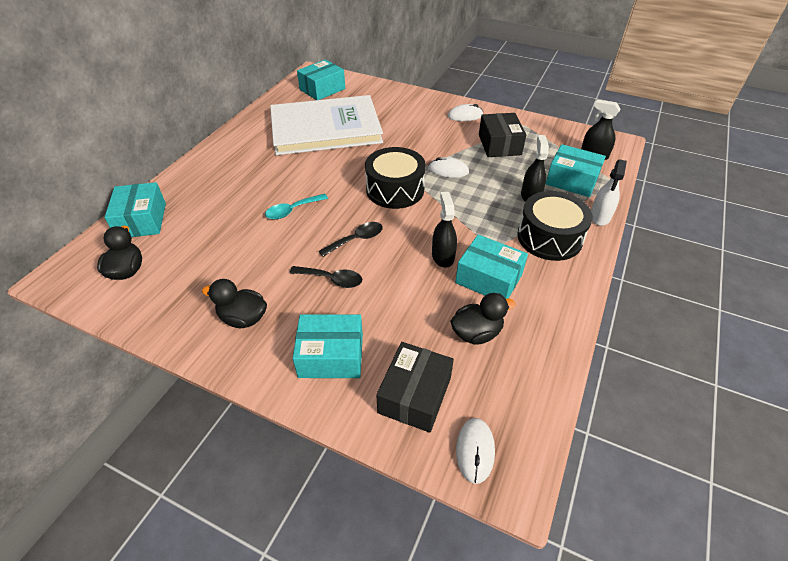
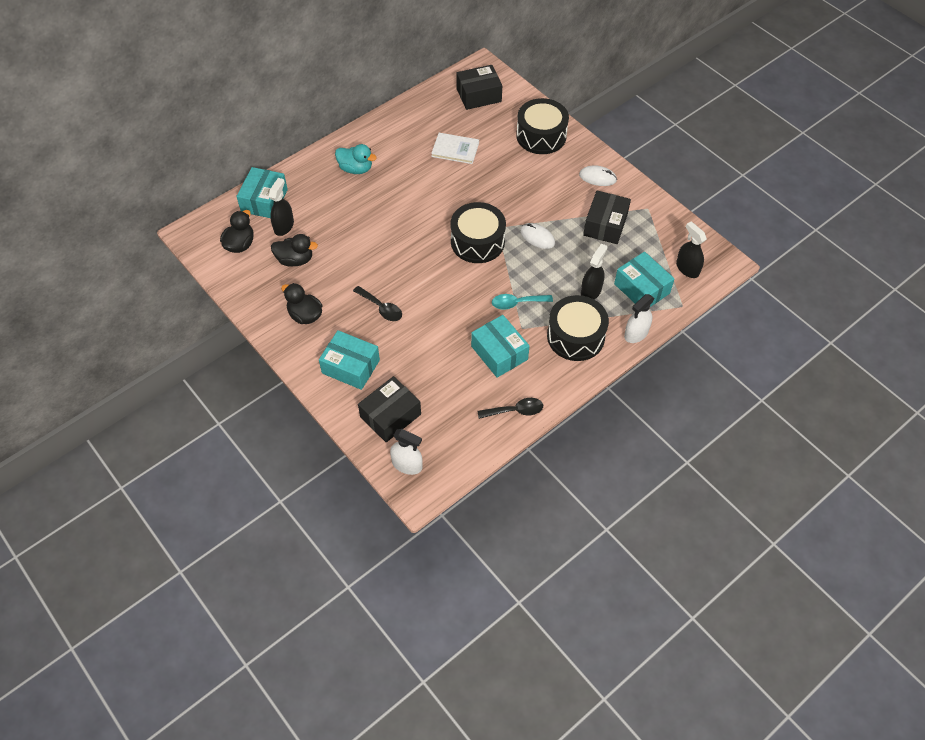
camera: 25 degrees right, 10 degrees up
turquoise spoon [265,194,328,219] -> turquoise spoon moved to [492,294,553,309]
white book [270,95,383,155] -> white book [431,133,479,164], size x0.41
turquoise box [297,60,345,100] -> black box [456,65,502,110]
black spoon [319,222,383,257] -> black spoon moved to [477,398,543,419]
black spray bottle [432,192,457,268] -> black spray bottle moved to [269,178,294,236]
black duck [450,293,516,345] -> black duck moved to [271,234,318,266]
white mouse [456,418,495,484] -> white spray bottle [390,429,423,475]
none -> turquoise duck [335,144,377,174]
none -> black drum [516,98,569,154]

